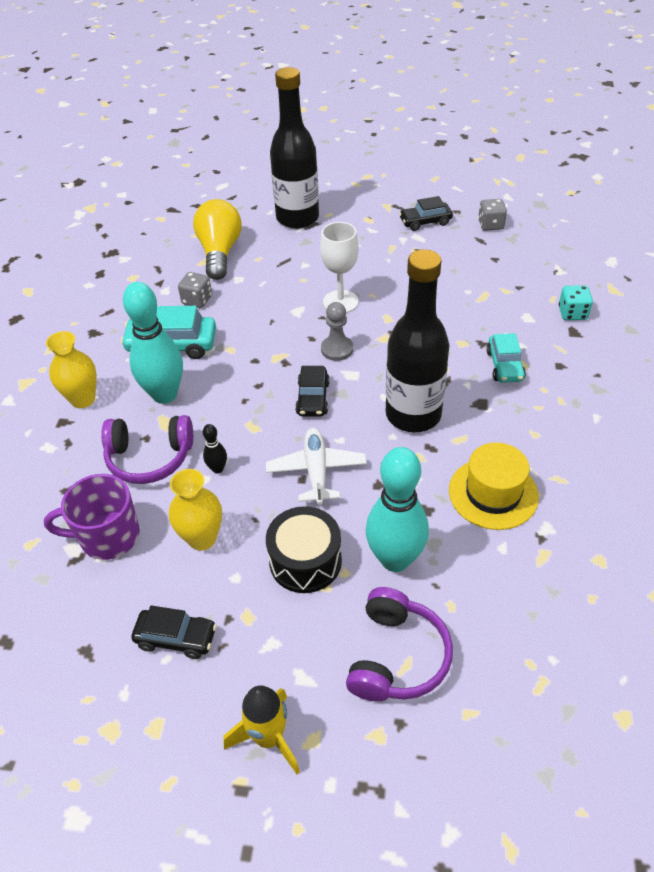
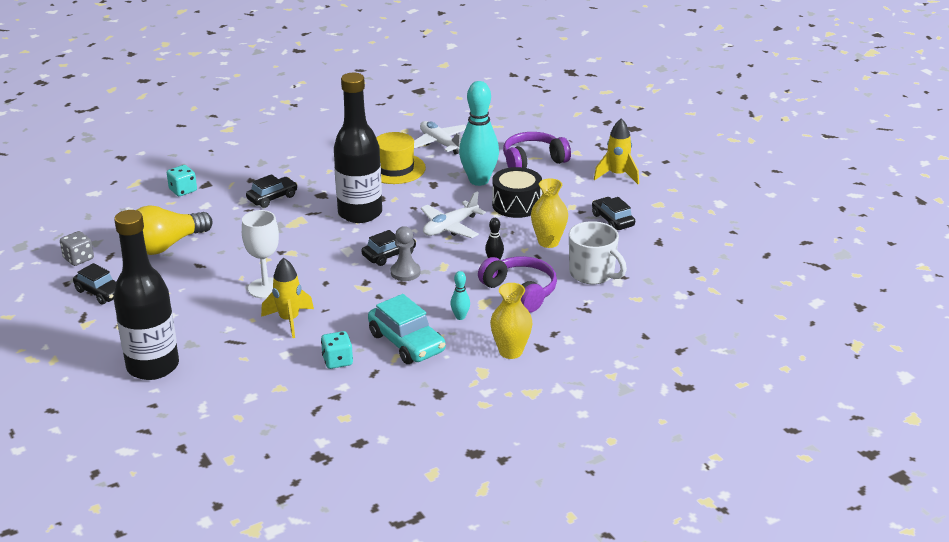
camera: 130 degrees left, 15 degrees down
purple mug [44,474,140,560] -> white mug [569,221,627,284]
turquoise bowling pin [123,282,183,404] -> turquoise bowling pin [450,271,470,320], size x0.43
grey dice [178,272,212,308] -> turquoise dice [321,331,353,369]
yellow light bulb [193,199,242,280] -> yellow light bulb moved to [137,205,213,255]
grey pawn [321,302,353,361] -> grey pawn moved to [391,226,421,281]
turquoise car [486,333,526,383] -> black car [246,174,298,208]
none -> yellow rocket [261,258,314,338]
none -> white plane [414,121,466,155]

